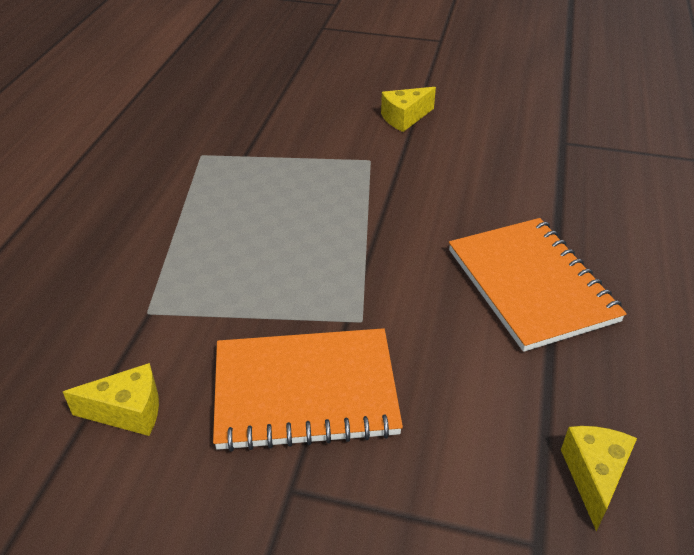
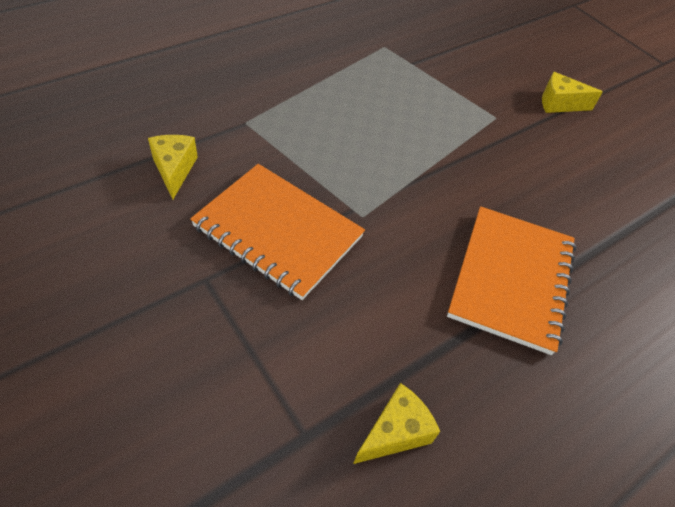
camera: 35 degrees right, 10 degrees up
yellow cheese [63,363,159,436] -> yellow cheese turned 135 degrees counterclockwise [148,135,198,199]

